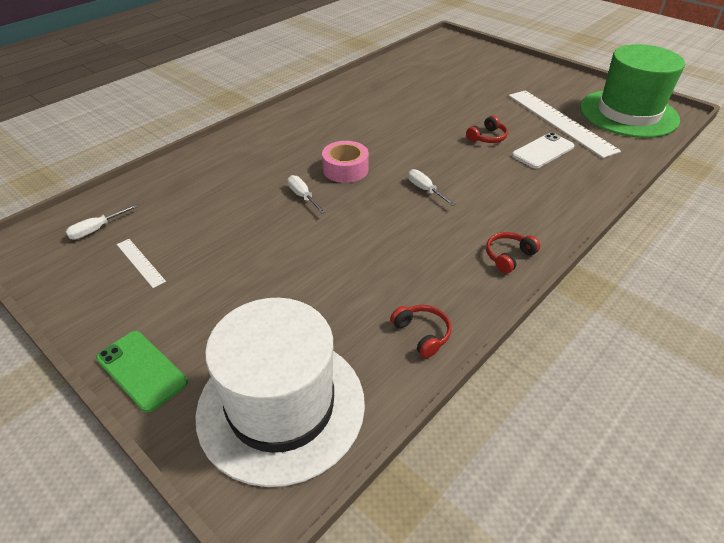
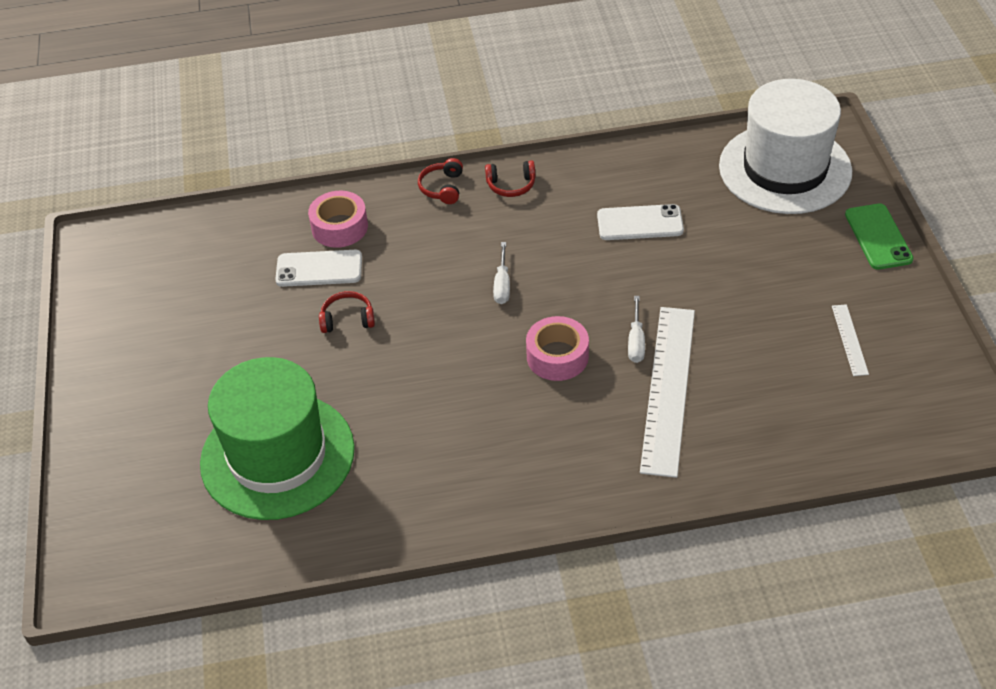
camera: 140 degrees left, 5 degrees up
white screwdriver [66,204,138,240] -> none
red headphones [391,305,451,358] -> red headphones moved to [418,158,463,204]
white ruler [509,90,621,158] -> white ruler moved to [640,307,695,478]
green hat [580,44,685,138] -> green hat moved to [200,357,355,520]
none -> pink tape [308,191,368,248]
none -> white phone [597,204,684,240]

